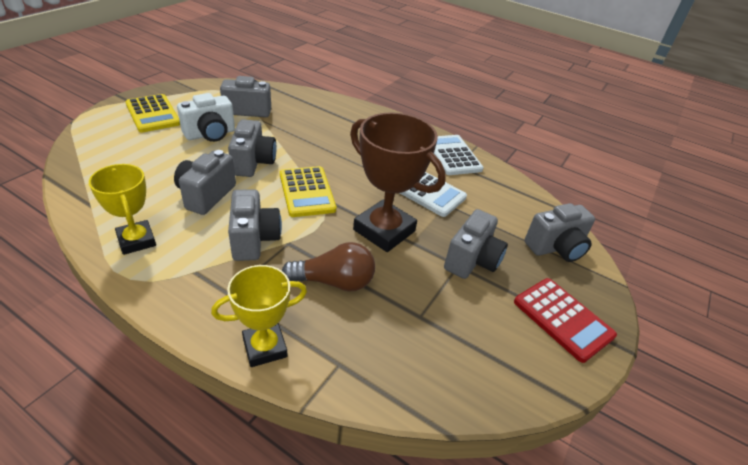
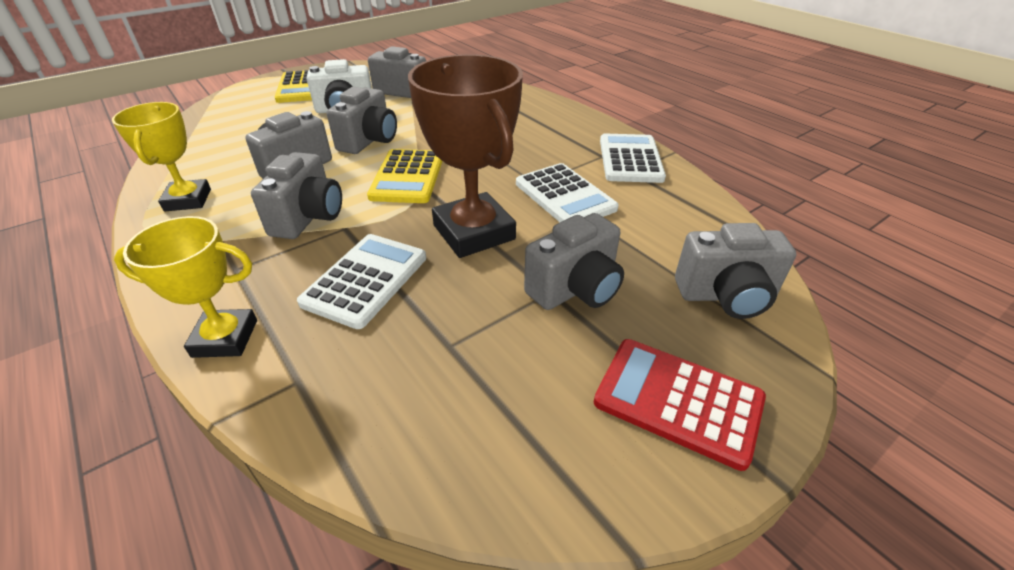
camera: 25 degrees right, 0 degrees up
brown light bulb [282,242,375,292] -> white calculator [297,234,426,329]
red calculator [514,278,617,363] -> red calculator turned 135 degrees clockwise [594,339,766,471]

